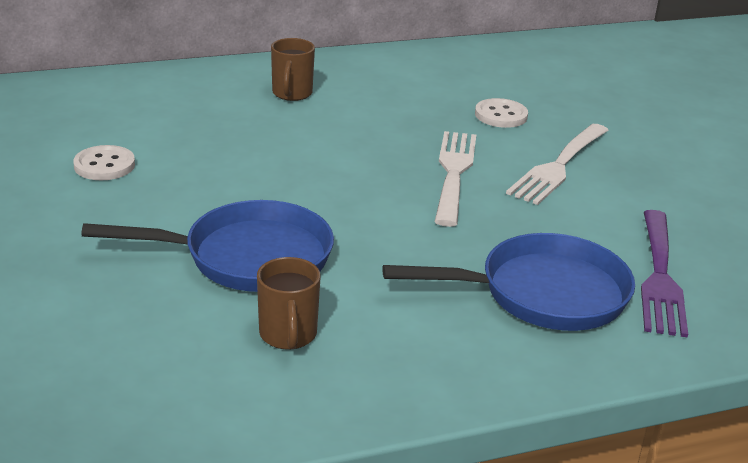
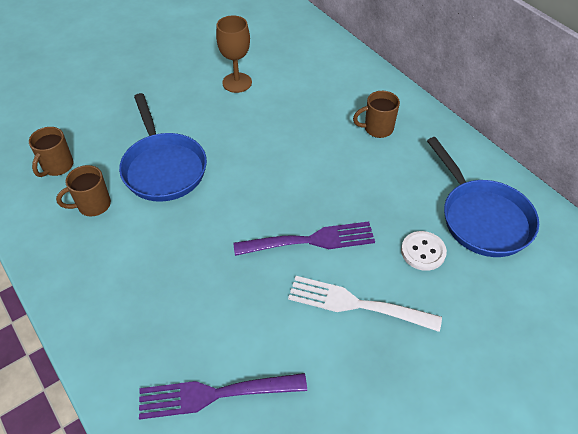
camera: 75 degrees right, 20 degrees up
white button [73,145,135,180] -> brown goblet [216,15,252,93]
blue pan [382,233,635,331] -> blue pan moved to [427,137,539,257]
white fork [435,131,476,227] -> purple fork [233,221,375,256]
none -> brown mug [29,127,73,177]

